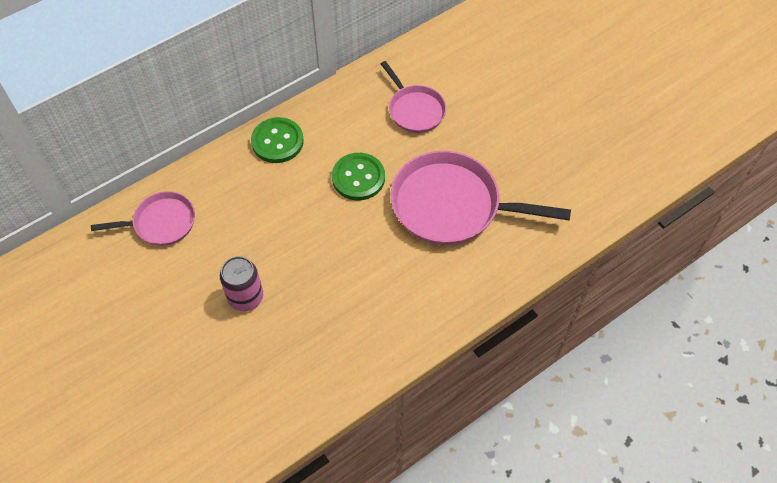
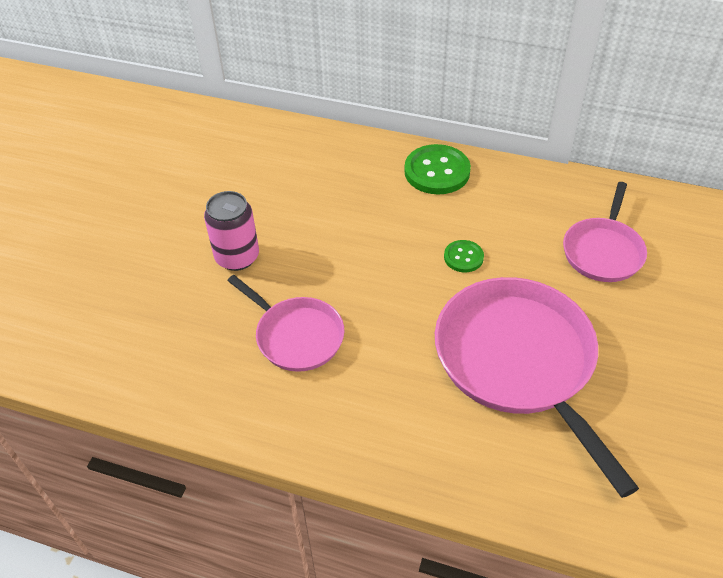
camera: 55 degrees right, 10 degrees down
pink pan [91,191,195,246] -> pink pan moved to [227,275,344,372]
green button [332,153,385,200] -> green button [444,240,484,272], size x0.55

